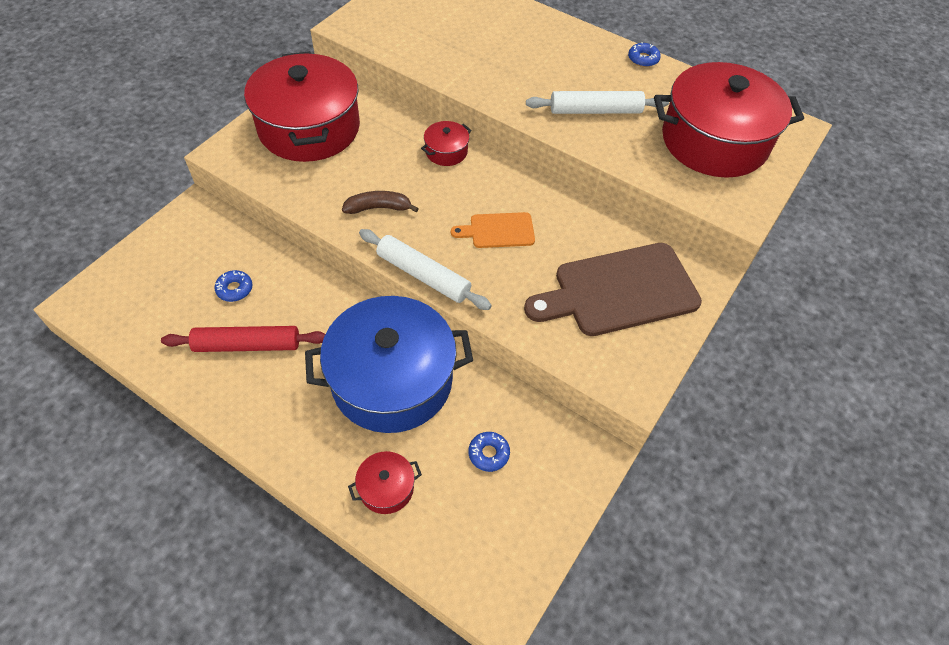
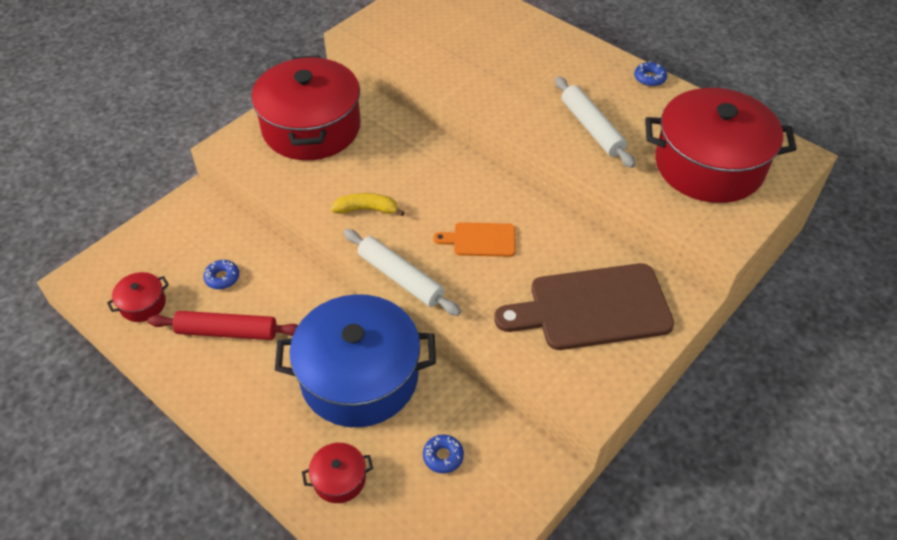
camera: 10 degrees right, 5 degrees down
brown banana [342,191,419,214] -> yellow banana [331,193,405,216]
red pot [421,121,472,166] -> red pot moved to [107,272,169,322]
white rolling pin [526,91,669,114] -> white rolling pin turned 60 degrees clockwise [555,76,635,168]

